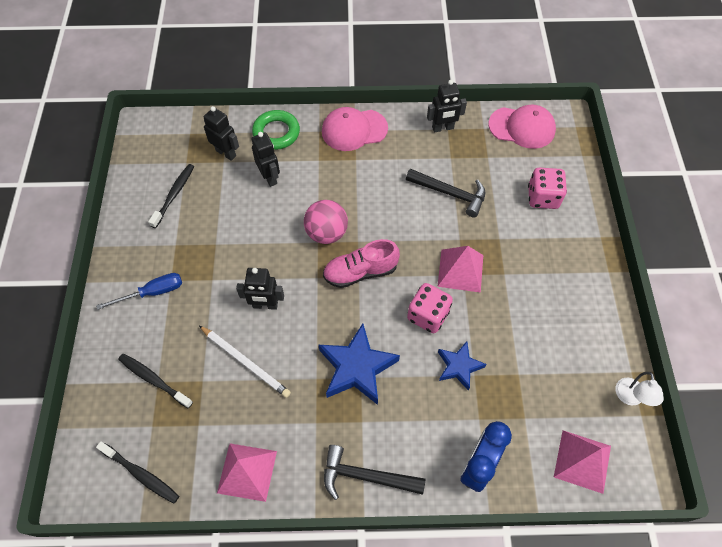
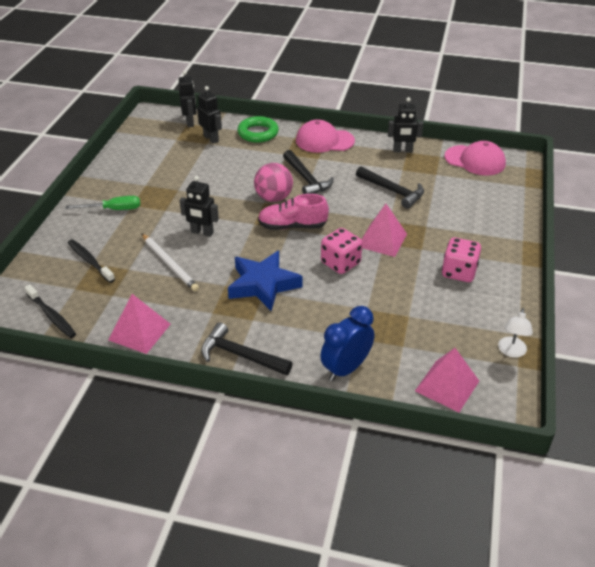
camera: 15 degrees right, 20 degrees down
blue screwdriver [96,273,182,310] -> green screwdriver [65,196,140,210]
black toothbrush [148,164,194,228] -> none
black robot [251,132,280,187] -> black robot moved to [178,71,197,127]
blue star [438,341,486,391] -> none
pink dice [528,167,567,209] -> pink dice moved to [442,237,481,282]
none -> black hammer [283,150,334,194]

